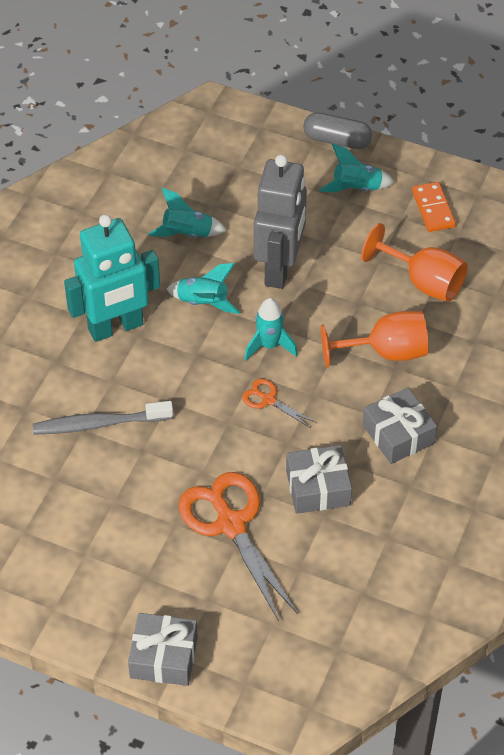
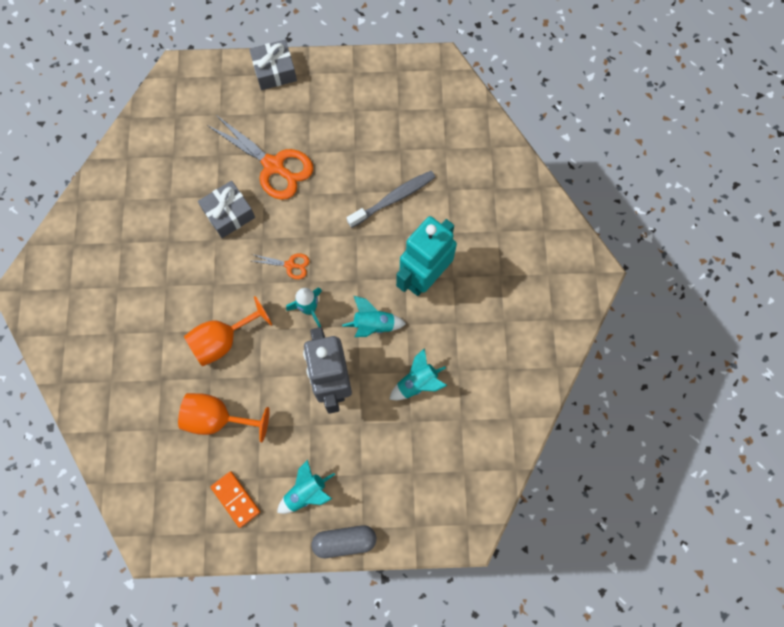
camera: 155 degrees right, 20 degrees up
grey gift [363,387,437,464] -> none

